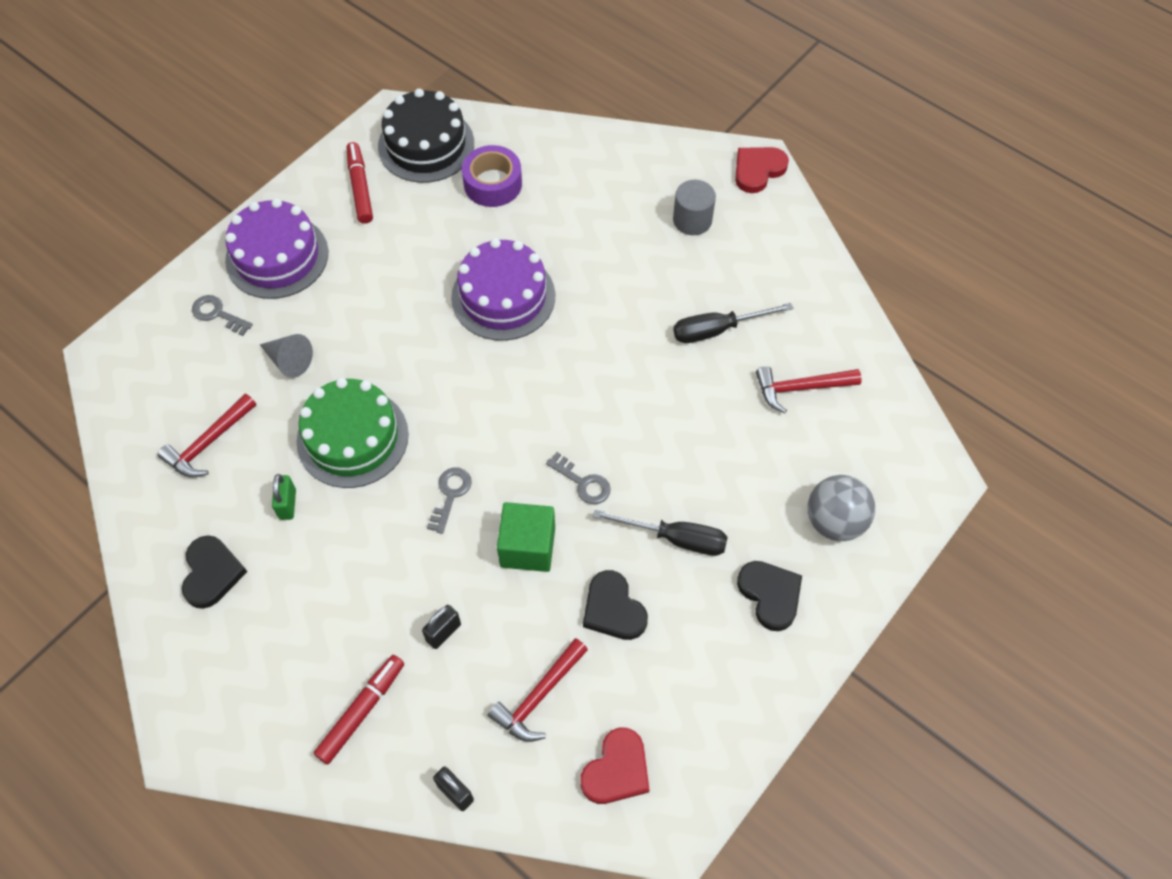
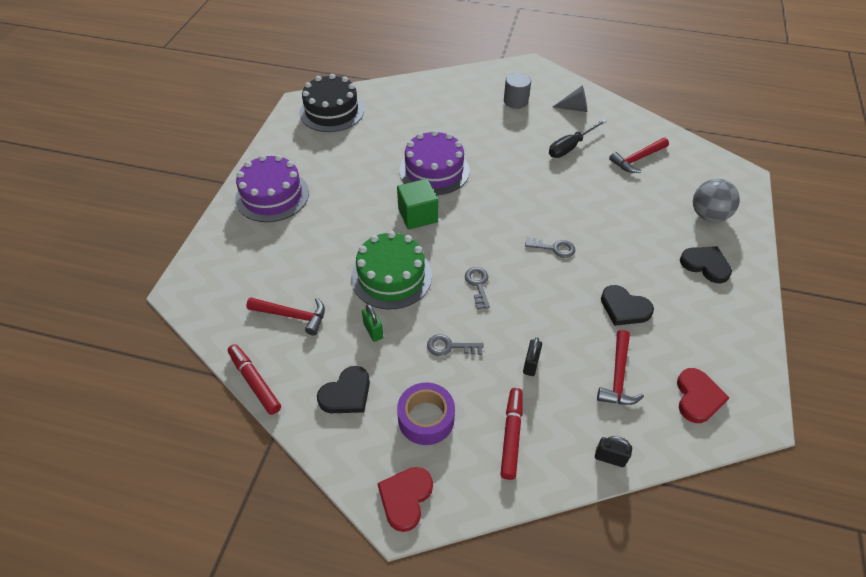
camera: 25 degrees left, 10 degrees down
red hammer [158,393,256,477] -> red hammer turned 90 degrees counterclockwise [246,297,325,335]
black heart [182,535,247,609] -> black heart turned 75 degrees clockwise [317,366,370,413]
grey key [192,295,253,336] -> grey key moved to [427,334,484,356]
grey cone [260,334,313,378] -> grey cone moved to [553,85,587,112]
red marker [347,142,373,224] -> red marker moved to [228,344,281,415]
purple tape [462,145,522,207] -> purple tape moved to [397,382,455,445]
green cube [497,502,555,572] -> green cube moved to [397,179,438,230]
black screwdriver [593,510,728,556] -> none
red heart [735,147,789,193] -> red heart moved to [377,467,433,532]

